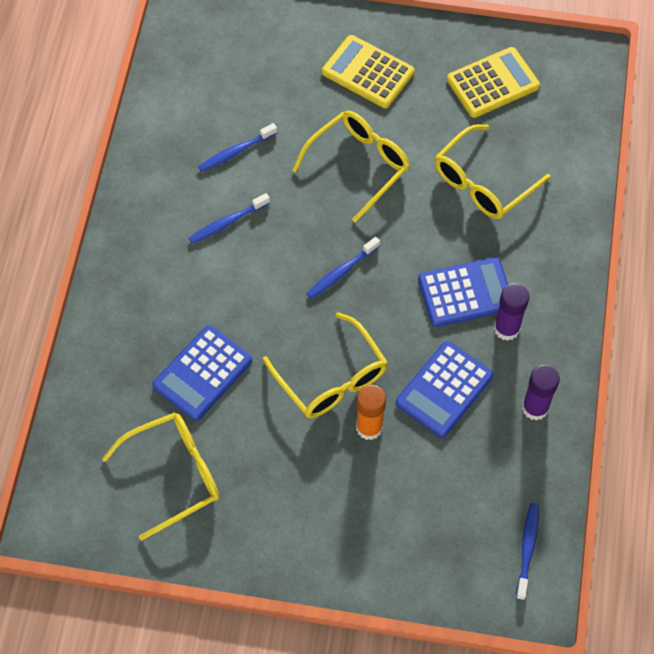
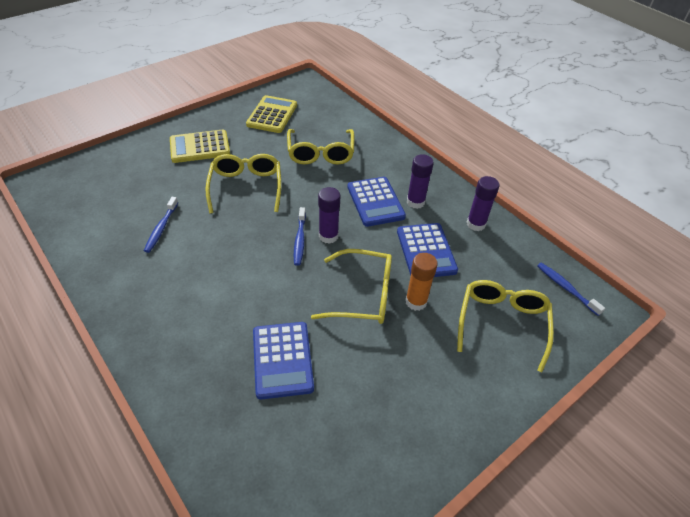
camera: 50 degrees left, 15 degrees down
yellow glasses [102,412,220,540] -> yellow glasses moved to [457,280,554,372]
blue toothbrush [188,193,270,244] -> none
blue calculator [418,257,508,327] -> blue calculator turned 135 degrees clockwise [347,177,406,227]
none -> purple glue stick [318,187,340,244]

